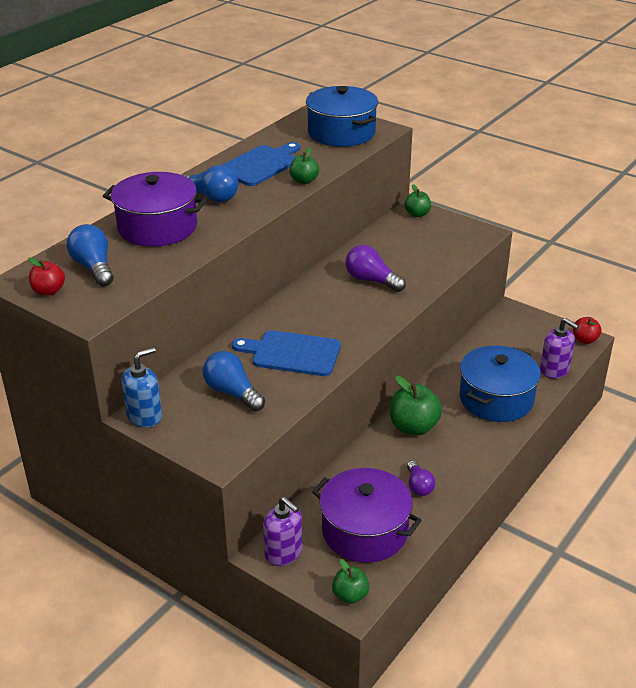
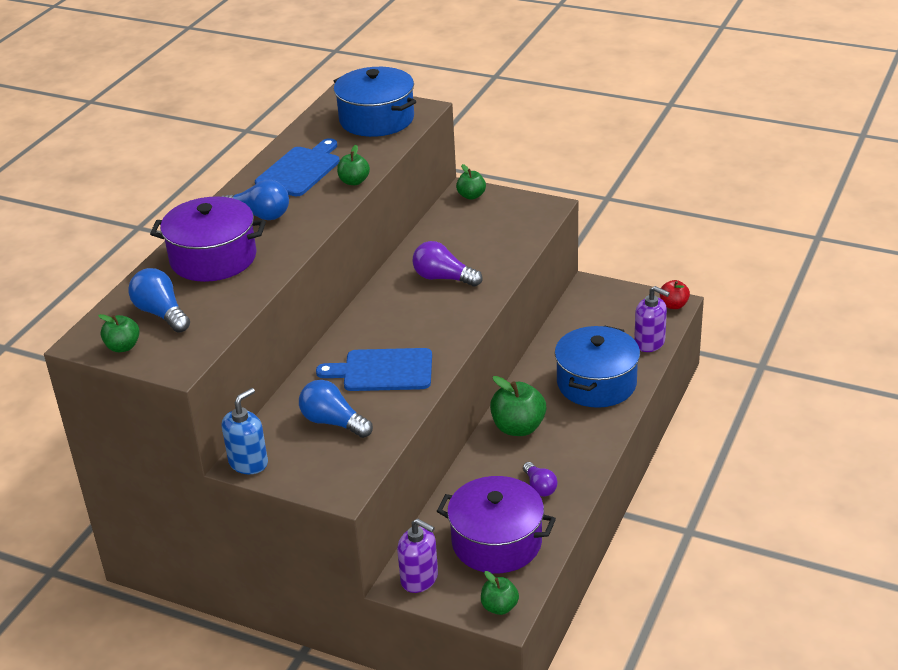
camera: 10 degrees left, 0 degrees up
red apple [28,258,65,296] -> green apple [98,314,140,352]

